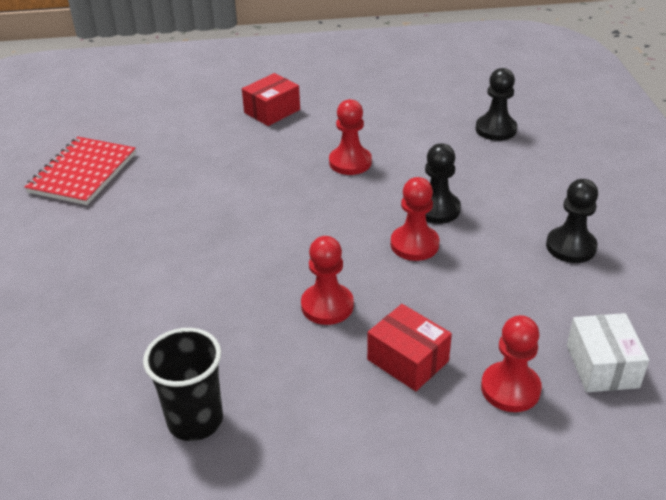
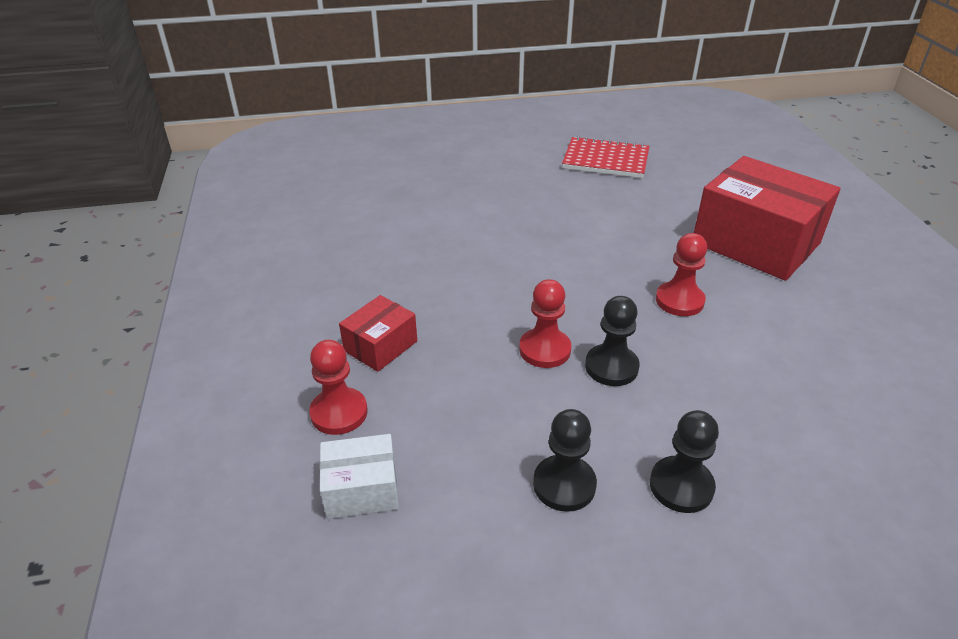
camera: 85 degrees right, 0 degrees up
black cup [143,328,223,441] -> none
red box [242,73,300,126] -> red box [694,156,840,281], size x2.07
red pawn [301,236,354,325] -> none
black pawn [476,68,517,141] -> black pawn moved to [650,410,719,513]

